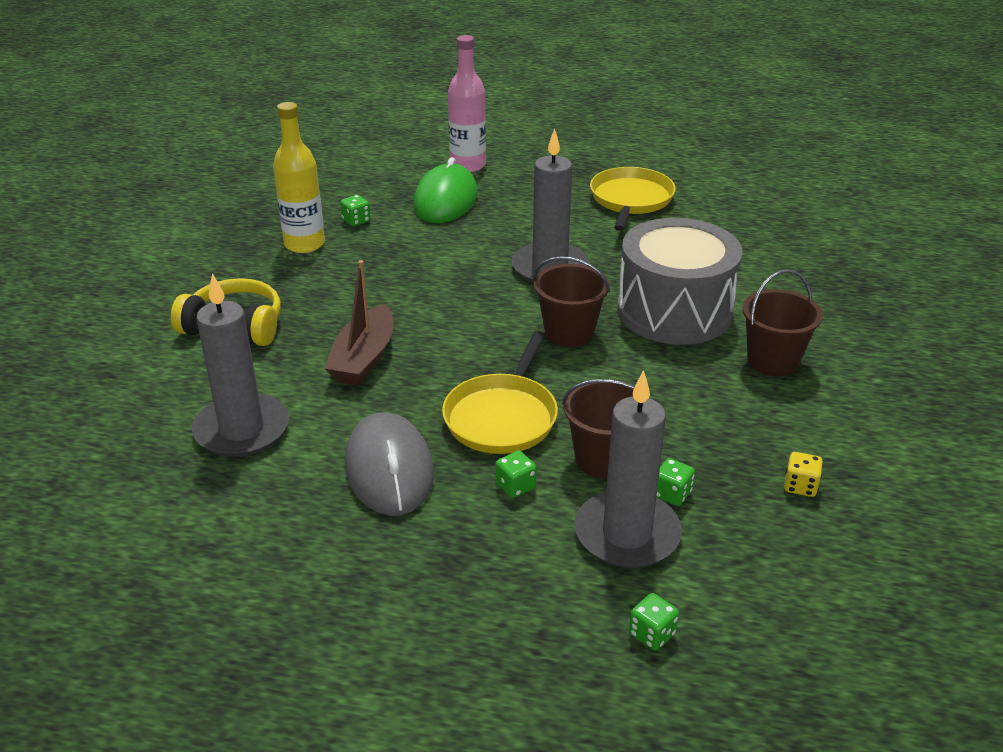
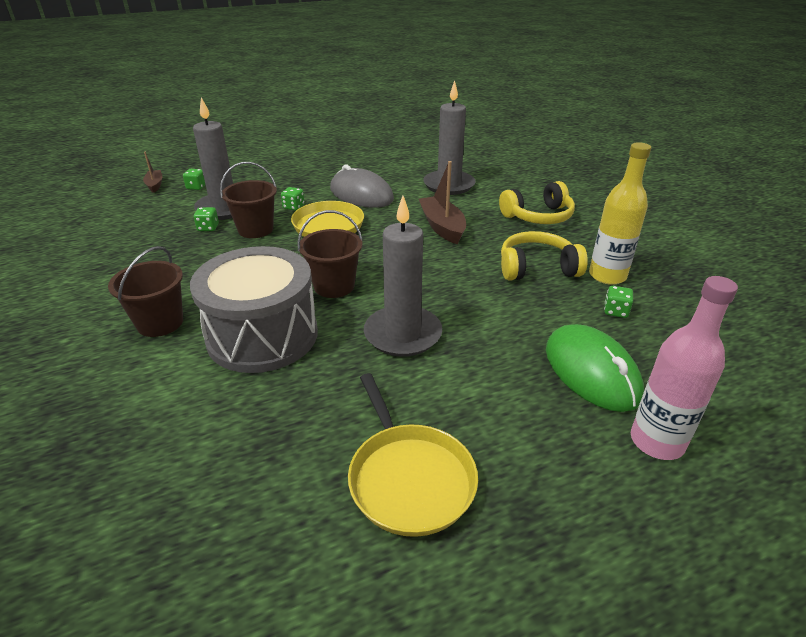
camera: 145 degrees right, 0 degrees up
yellow dice [784,452,823,497] -> none
none -> brown boat [143,152,162,193]
none -> yellow headphones [501,231,588,281]

